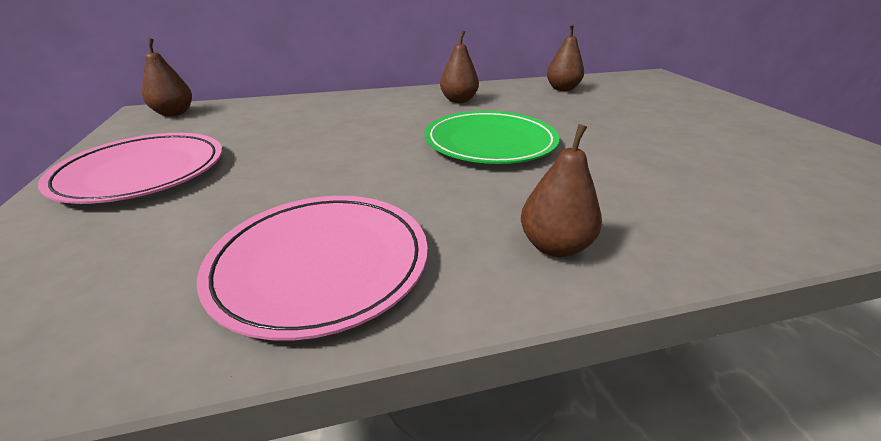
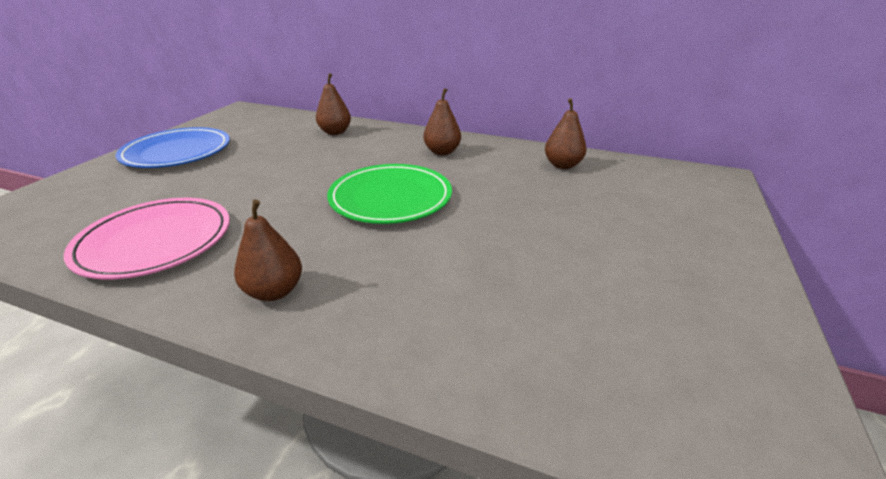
camera: 35 degrees right, 0 degrees up
pink plate [38,133,222,204] -> blue plate [116,127,230,168]
brown pear [142,38,192,116] -> brown pear moved to [316,73,351,135]

